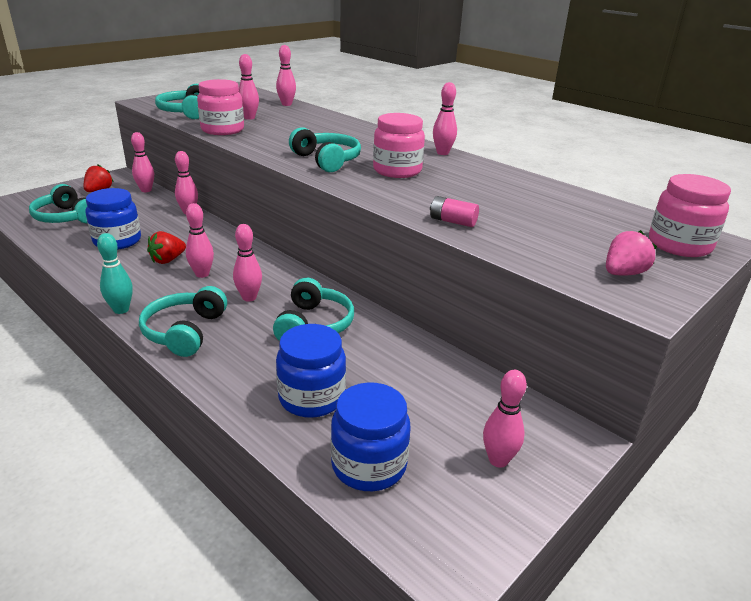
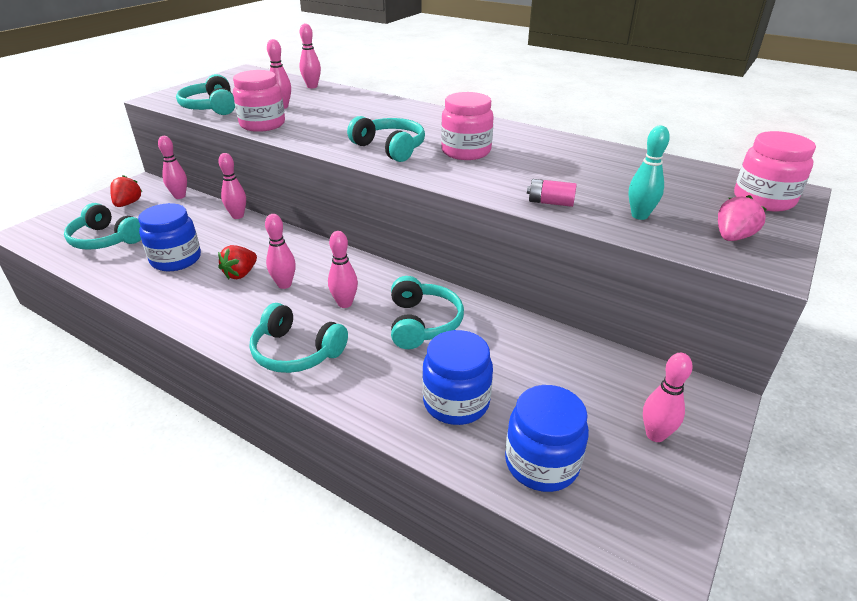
camera: 10 degrees left, 5 degrees up
turquoise bowling pin [97,233,133,314] -> turquoise bowling pin moved to [629,126,670,220]
turquoise headphones [139,286,227,357] -> turquoise headphones turned 60 degrees counterclockwise [250,303,348,373]
pink bowling pin [433,82,457,155] -> none

